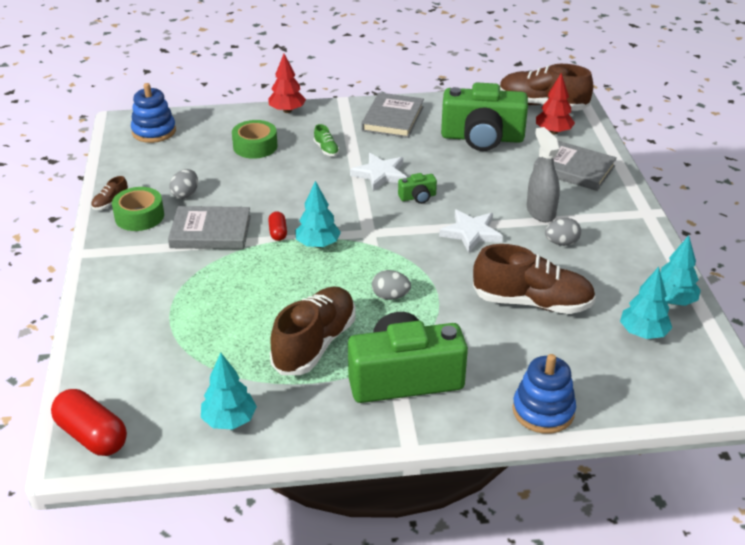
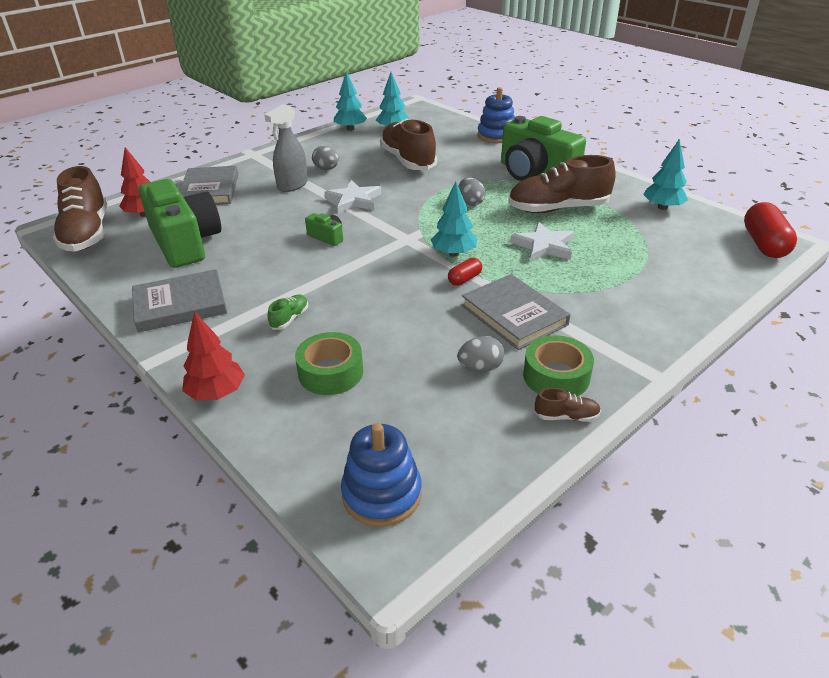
camera: 125 degrees left, 0 degrees up
white star [350,153,407,191] -> white star moved to [511,222,574,262]

